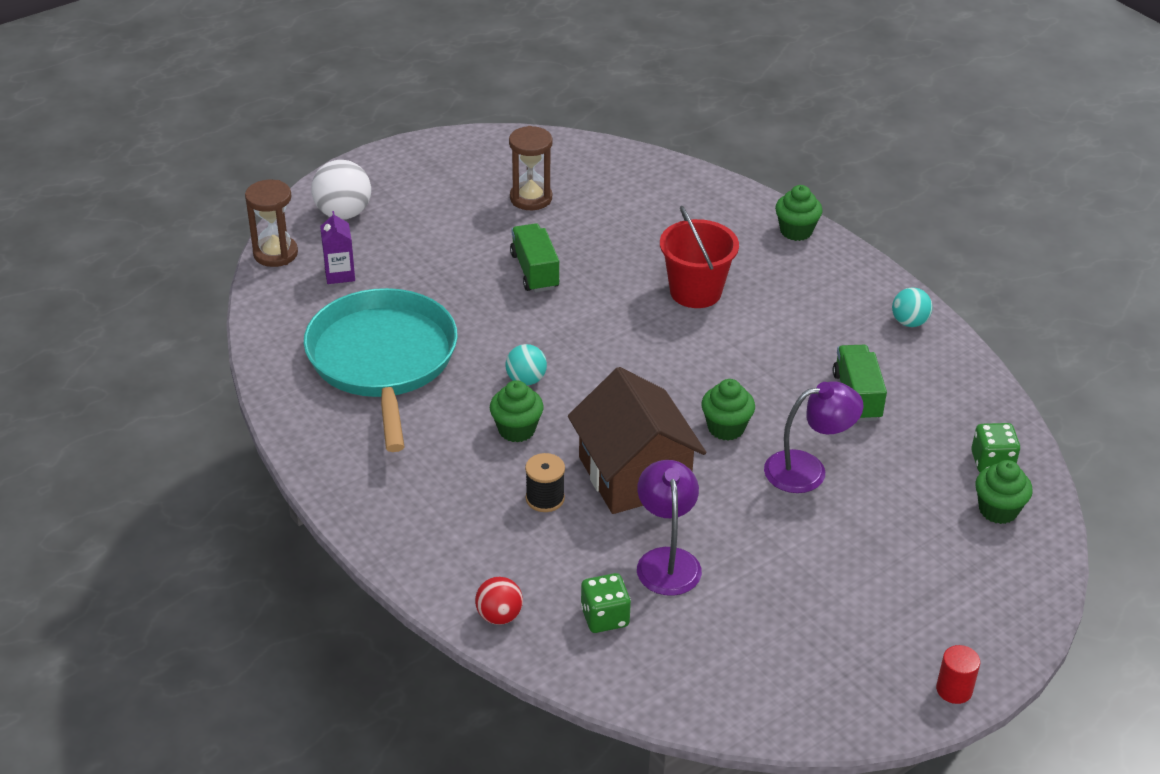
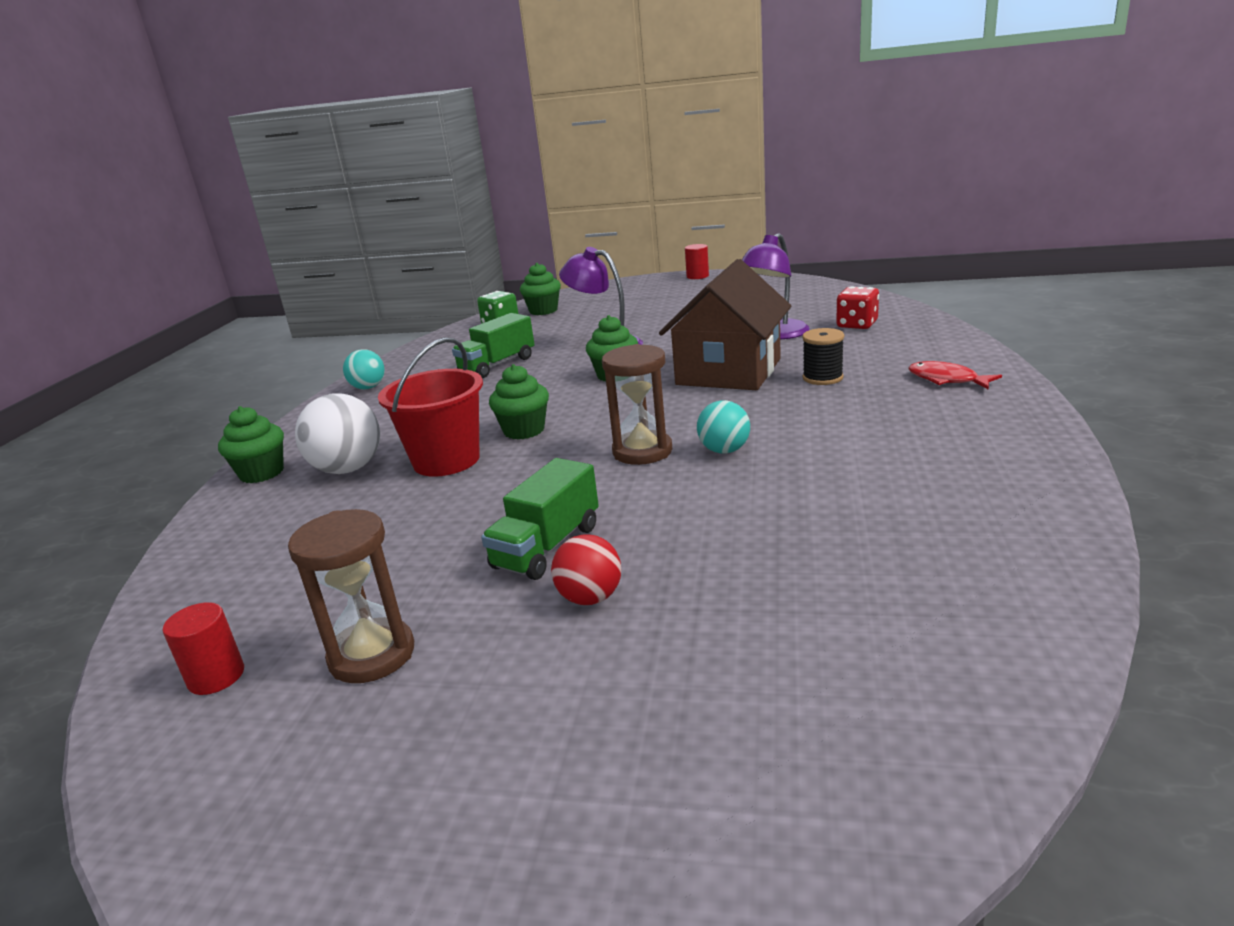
camera: 130 degrees left, 15 degrees down
brown hourglass [245,180,298,267] -> brown hourglass moved to [602,344,672,465]
turquoise pan [304,288,458,452] -> none
white ball [311,160,371,219] -> white ball moved to [295,393,380,474]
purple carton [320,211,355,284] -> none
red ball [475,577,523,625] -> red ball moved to [551,534,621,605]
green cupcake [490,380,544,442] -> green cupcake moved to [489,364,549,440]
green dice [581,573,631,633] -> red dice [836,286,879,329]
none -> red cylinder [163,602,244,695]
none -> red fish [908,361,1002,389]

